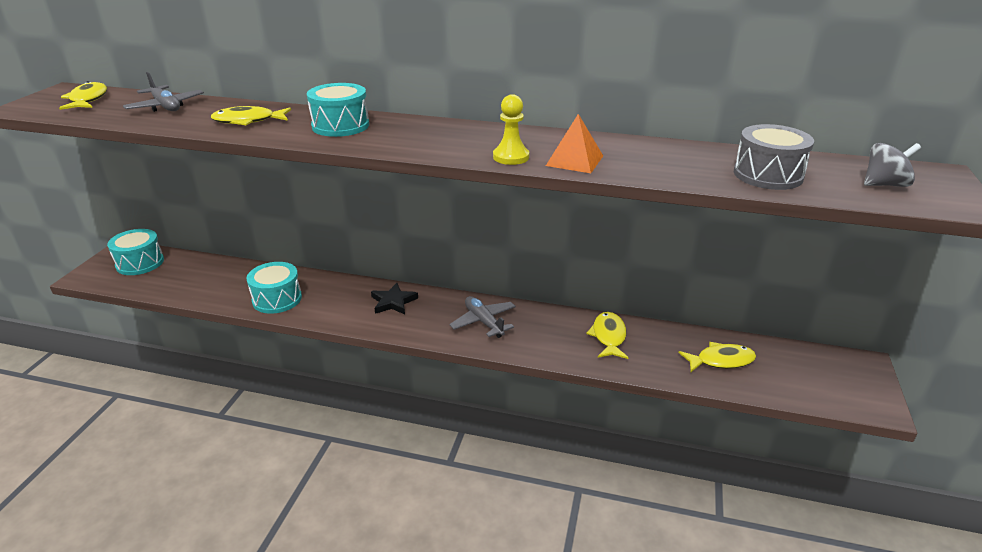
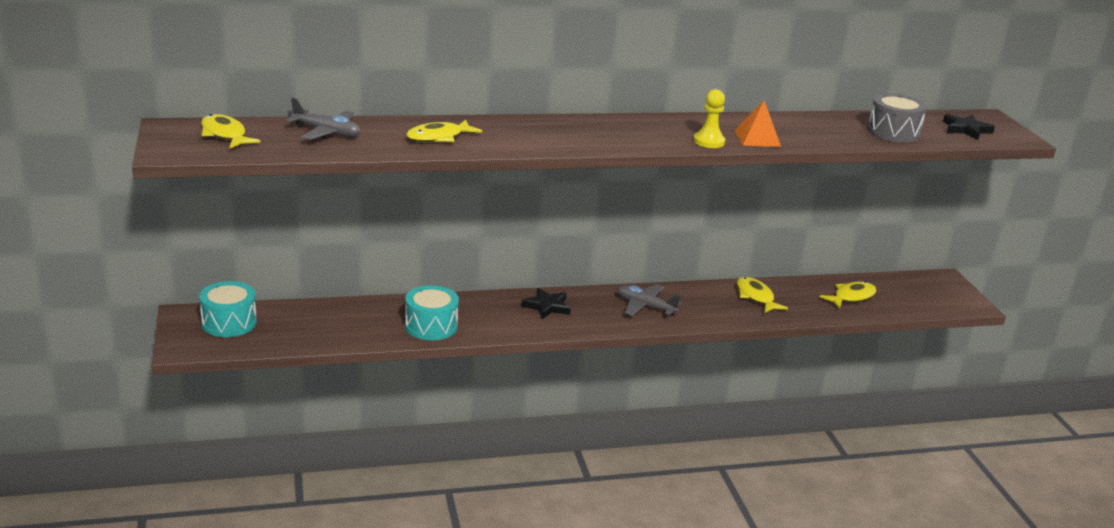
camera: 30 degrees left, 5 degrees down
turquoise drum [307,83,369,137] -> none
grey spinning top [864,143,921,187] -> black star [943,114,995,140]

